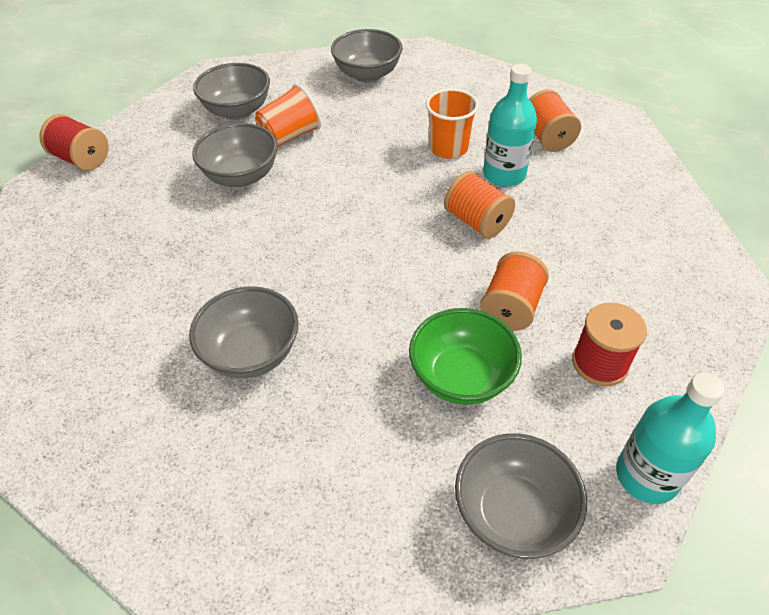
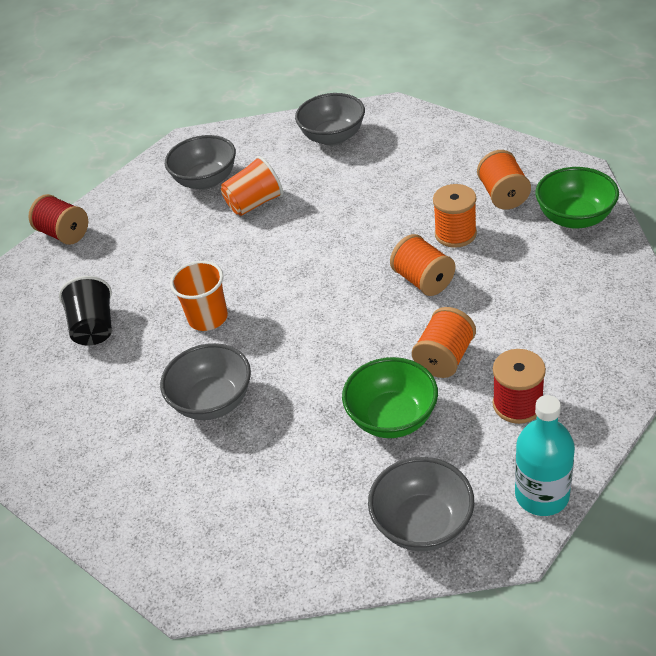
camera: 10 degrees right, 5 degrees down
grey bowl [192,123,278,187] -> none
orange cup [426,88,479,158] -> orange cup moved to [170,261,228,331]
turquoise bottle [483,64,537,187] -> orange spool [433,184,477,248]
none -> black cup [59,276,112,345]
none -> green bowl [536,167,619,229]

